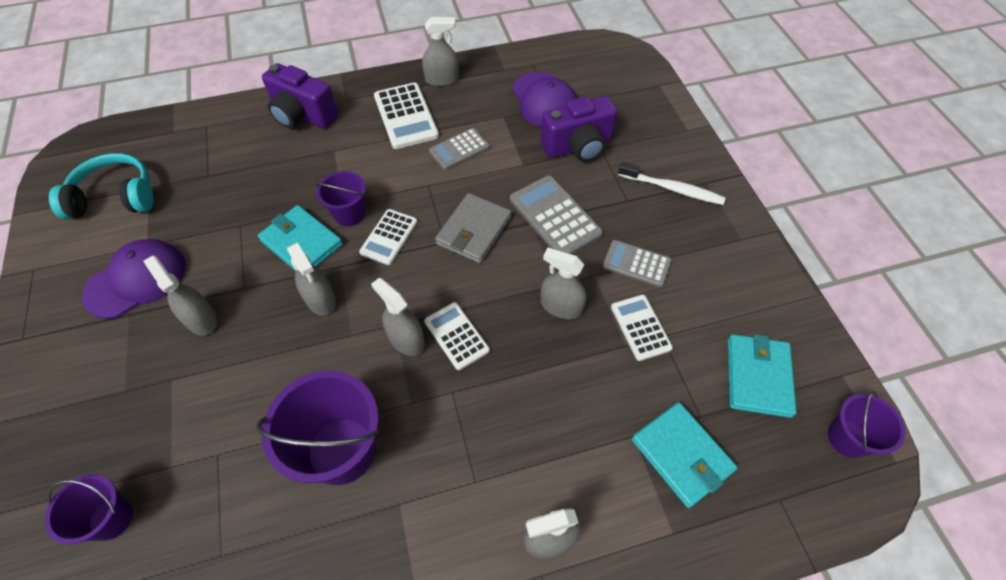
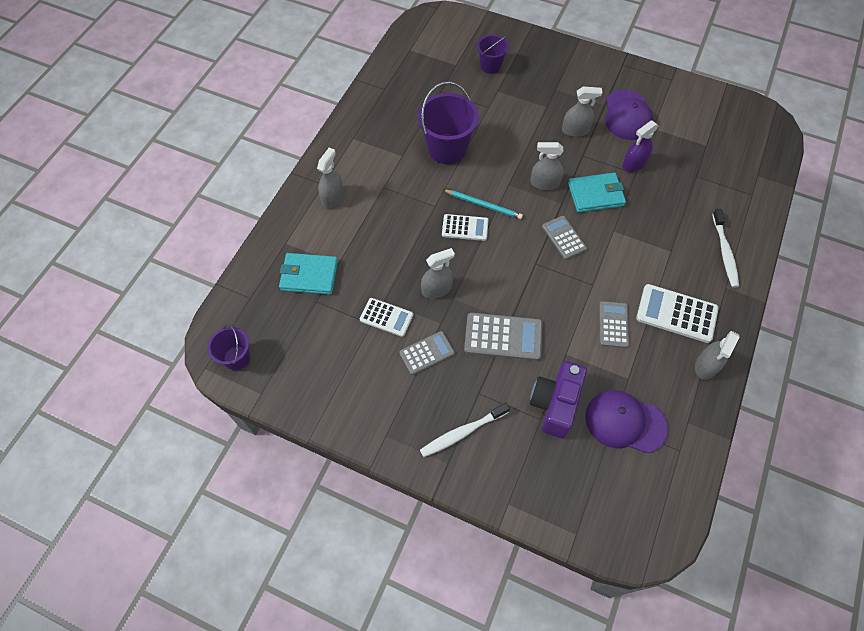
camera: 130 degrees right, 5 degrees up
turquoise headphones [49,153,154,219] -> none
purple camera [262,63,338,128] -> white toothbrush [712,209,739,288]
purple bucket [315,171,366,226] -> none
white calculator [359,209,417,265] -> grey calculator [542,216,587,260]
grey spray bottle [371,278,425,356] -> turquoise pencil [443,189,523,219]
grey wallet [435,193,512,264] -> none
turquoise wallet [728,334,797,418] -> none
none -> purple spray bottle [622,121,659,172]

